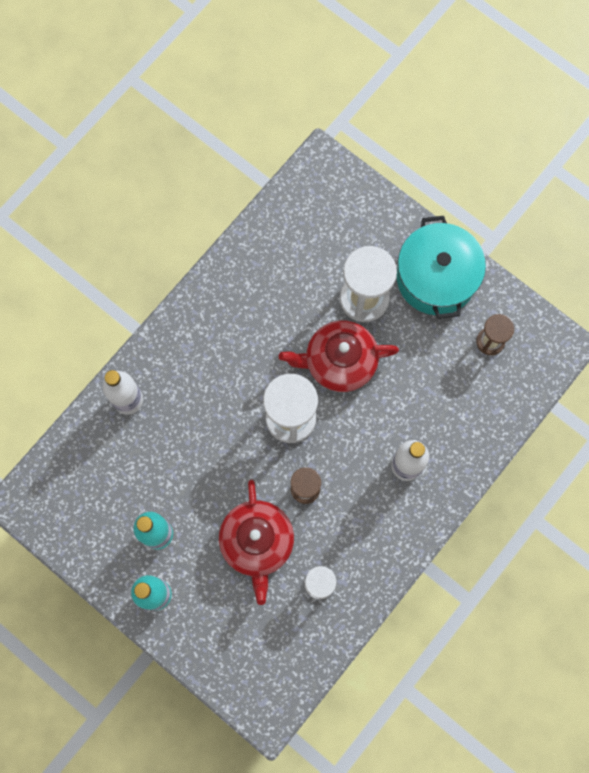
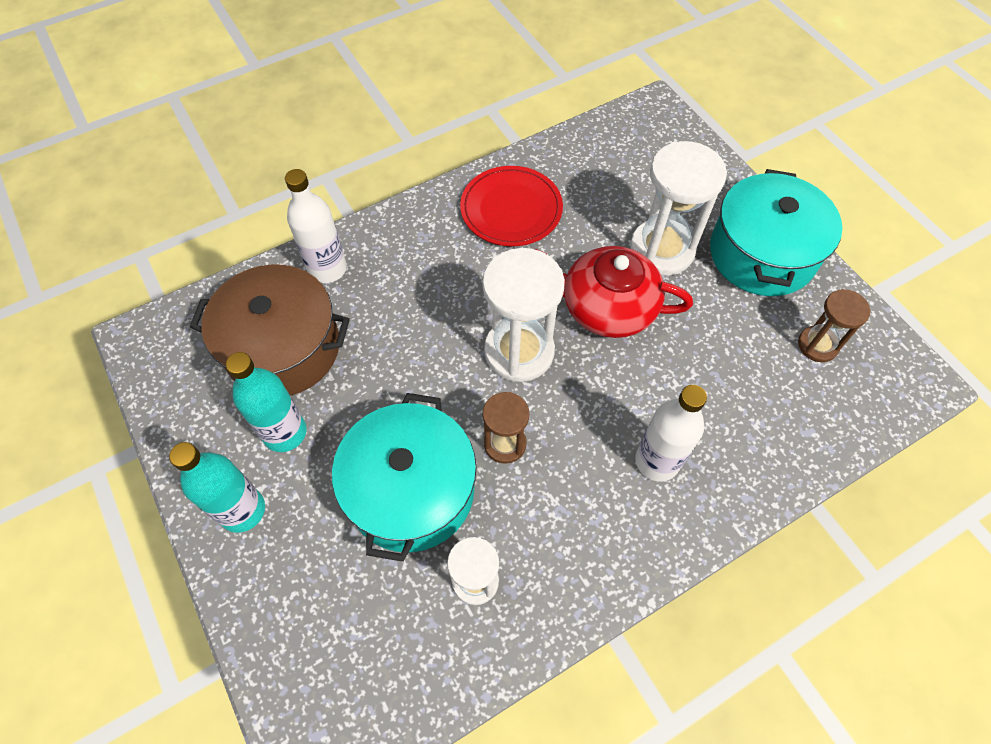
camera: 20 degrees right, 15 degrees down
red teapot [219,480,294,605] -> turquoise pot [332,393,477,562]
none -> brown pot [190,264,350,396]
none -> red plate [460,166,563,246]

